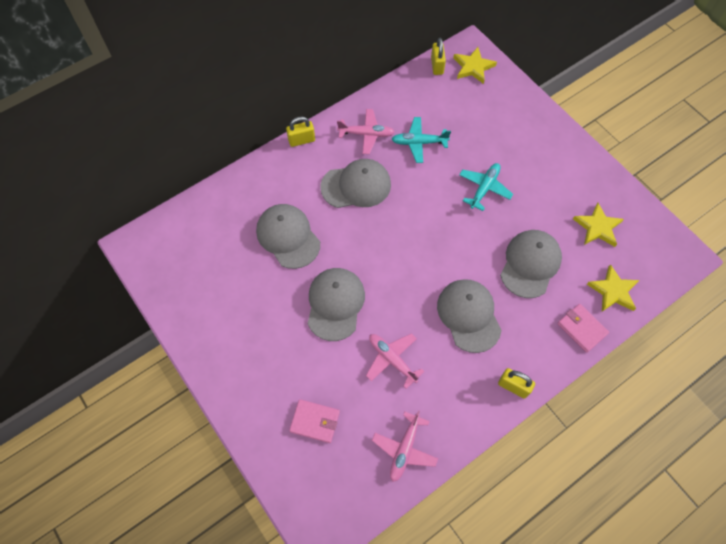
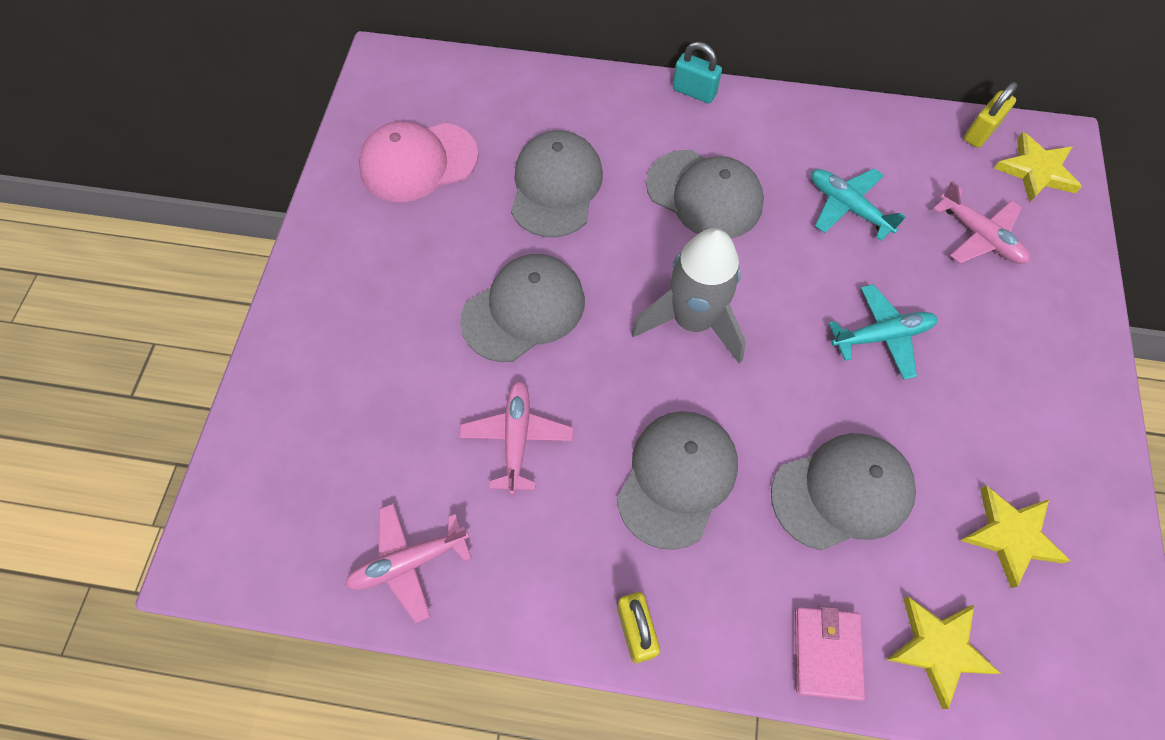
camera: 45 degrees right, 0 degrees up
yellow padlock [286,116,315,147] -> turquoise padlock [673,42,722,103]
pink wallet [289,399,340,443] -> none
pink plane [337,109,395,154] -> pink plane moved to [933,181,1030,264]
none -> pink cap [359,121,478,202]
none -> grey rocket [631,228,746,364]

